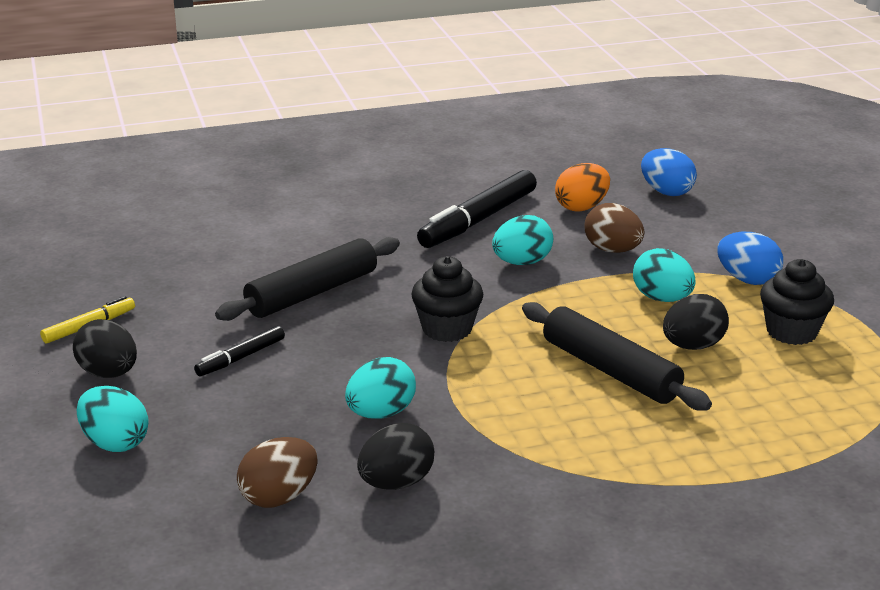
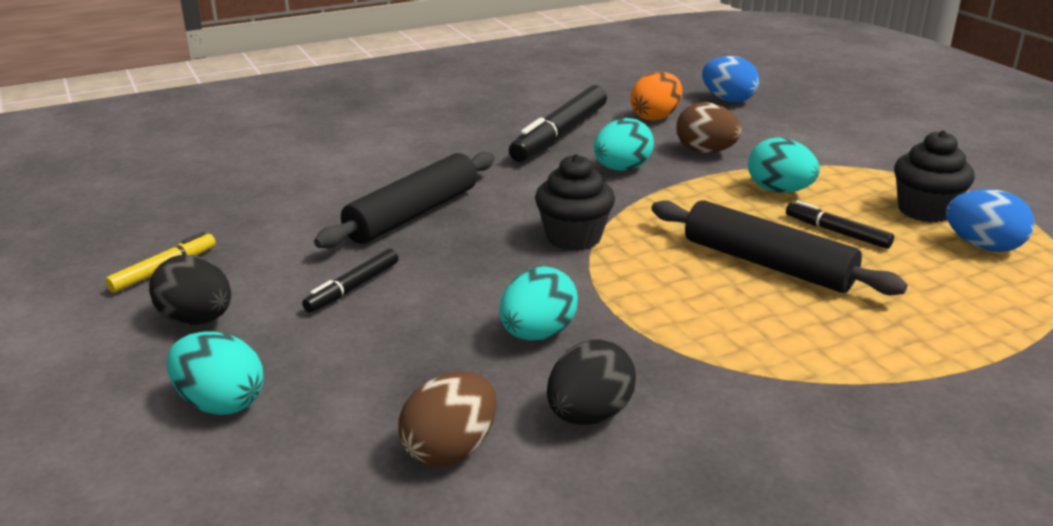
camera: 10 degrees left, 0 degrees up
black egg [663,294,729,350] -> black marker [786,200,894,249]
blue egg [717,232,783,285] -> blue egg moved to [946,189,1034,252]

